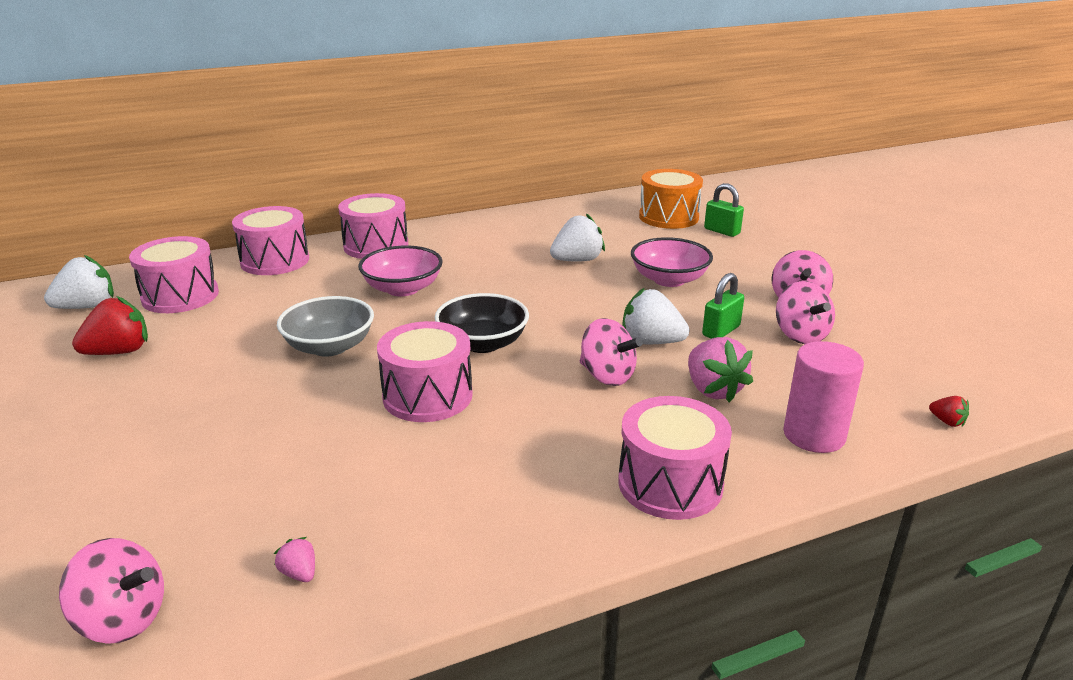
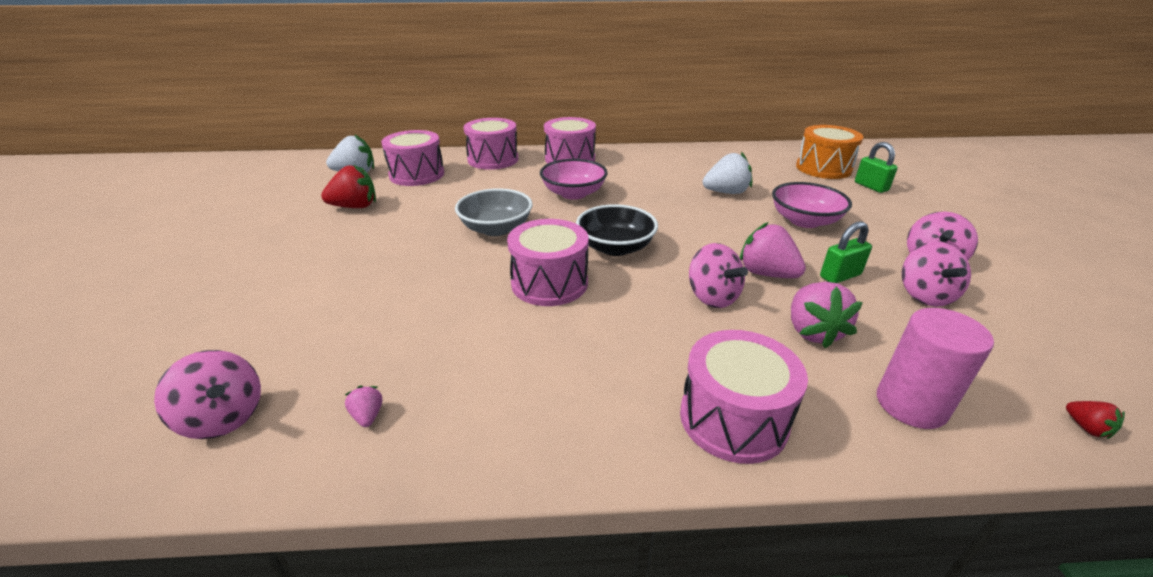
camera: 20 degrees right, 5 degrees up
white strawberry [622,288,690,344] -> pink strawberry [740,222,806,278]

